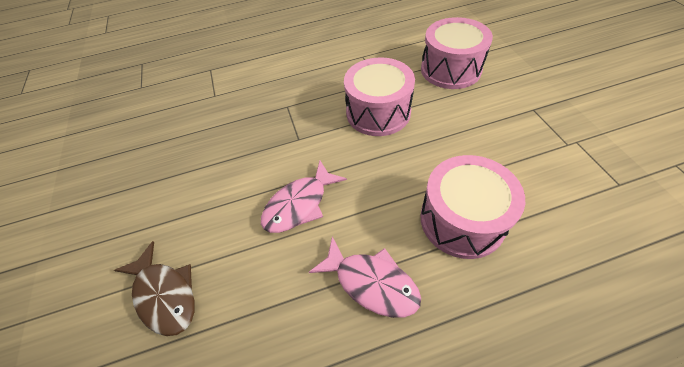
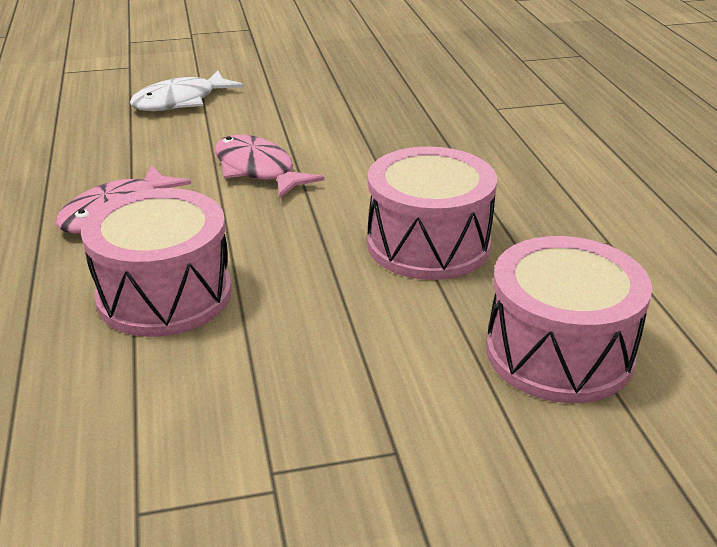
camera: 90 degrees right, 20 degrees down
brown fish [114,241,195,336] -> white fish [130,71,244,111]

